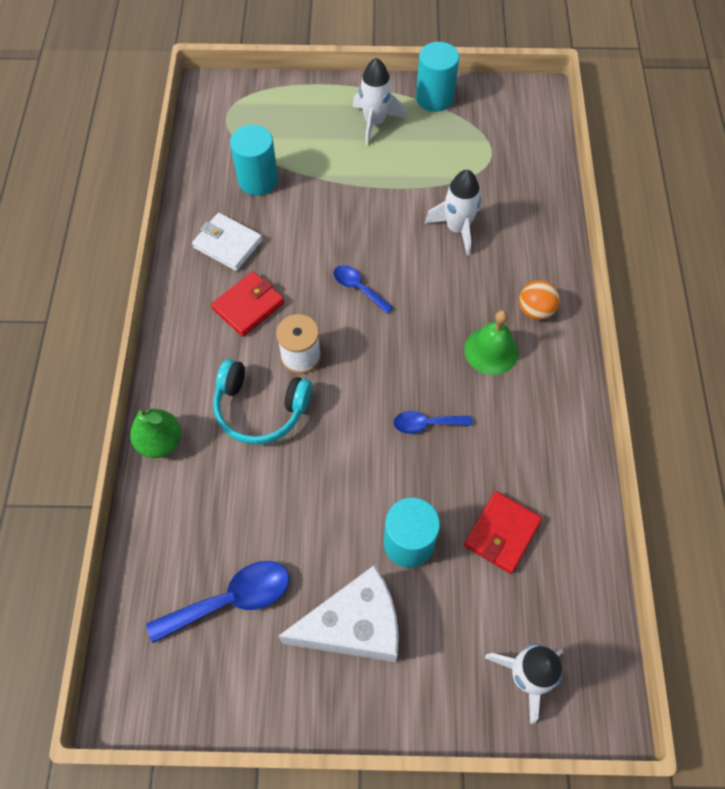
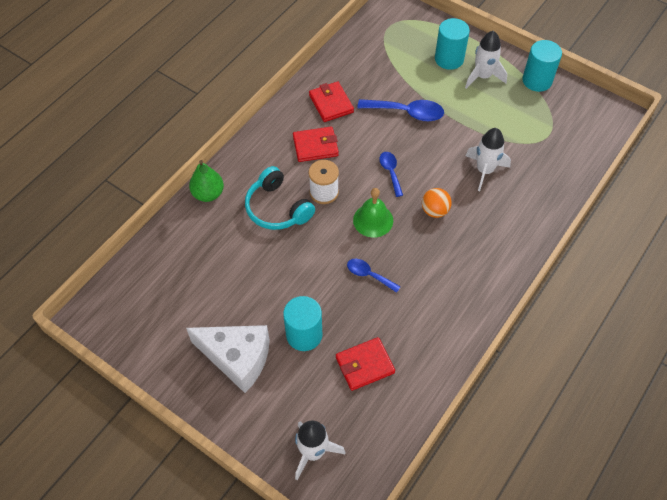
camera: 35 degrees right, 5 degrees down
blue spoon [146,561,289,643] -> blue spoon moved to [357,99,444,121]
white wallet [192,213,263,271] -> red wallet [309,82,354,122]
turquoise cylinder [230,125,278,196] -> turquoise cylinder moved to [435,18,470,70]
green bell [464,310,519,375] -> green bell moved to [353,188,393,238]
orange ball [519,280,560,320] -> orange ball moved to [422,188,452,218]

